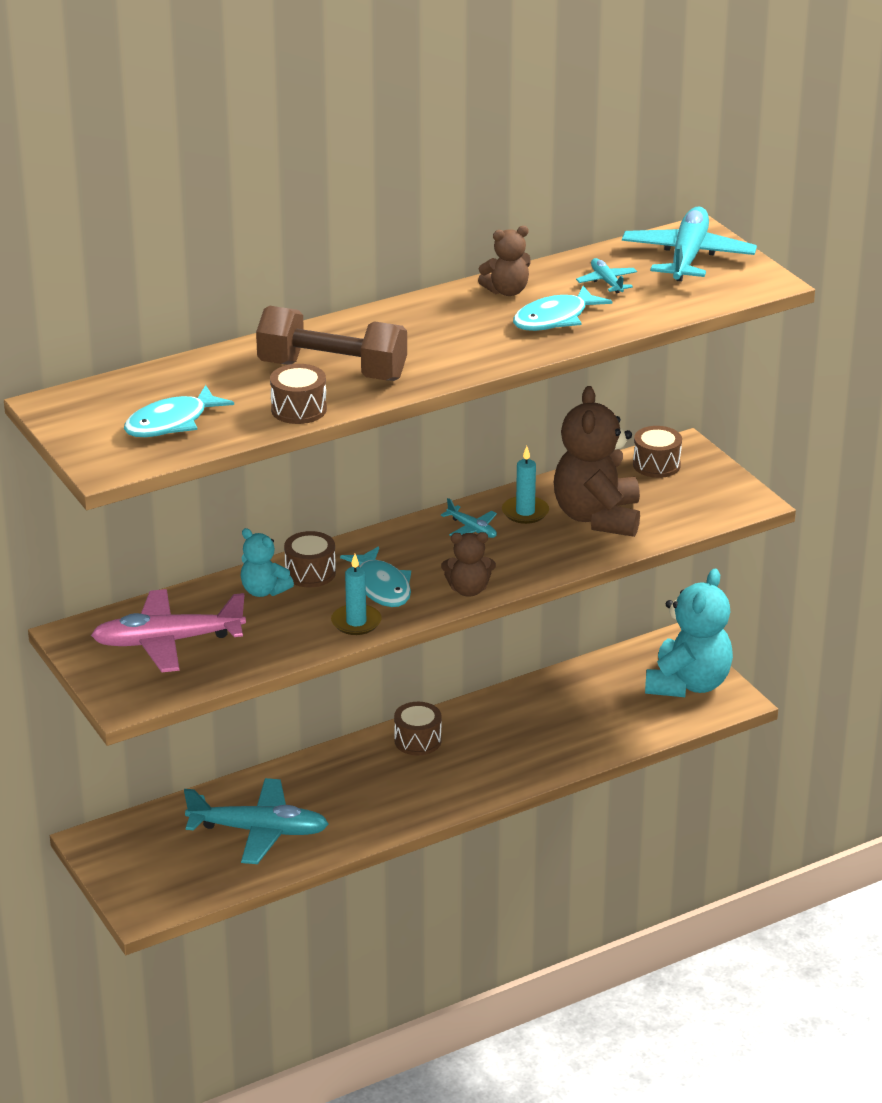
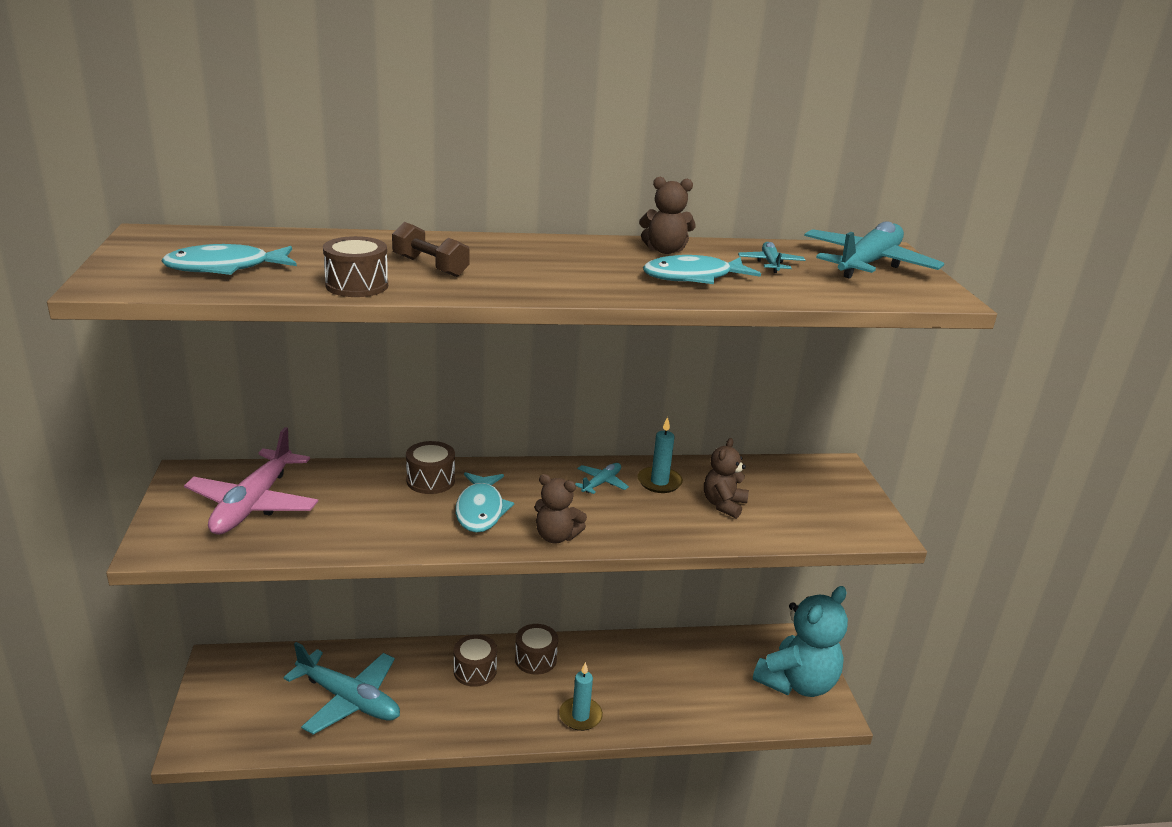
camera: 20 degrees right, 5 degrees down
pink plane [91,589,246,672] -> pink plane turned 90 degrees counterclockwise [184,427,318,535]
turquoise teddy bear [241,528,294,597] -> none
brown dumbbell [256,306,407,381] -> brown dumbbell [392,222,470,277], size x0.55
turquoise candle [331,554,382,635] -> turquoise candle moved to [559,662,603,731]
turquoise plane [441,498,497,538] -> turquoise plane turned 120 degrees counterclockwise [575,463,629,494]
brown teddy bear [554,386,640,537] -> brown teddy bear [704,438,749,519], size x0.52
brown drum [633,426,682,478] -> brown drum moved to [454,634,497,687]

